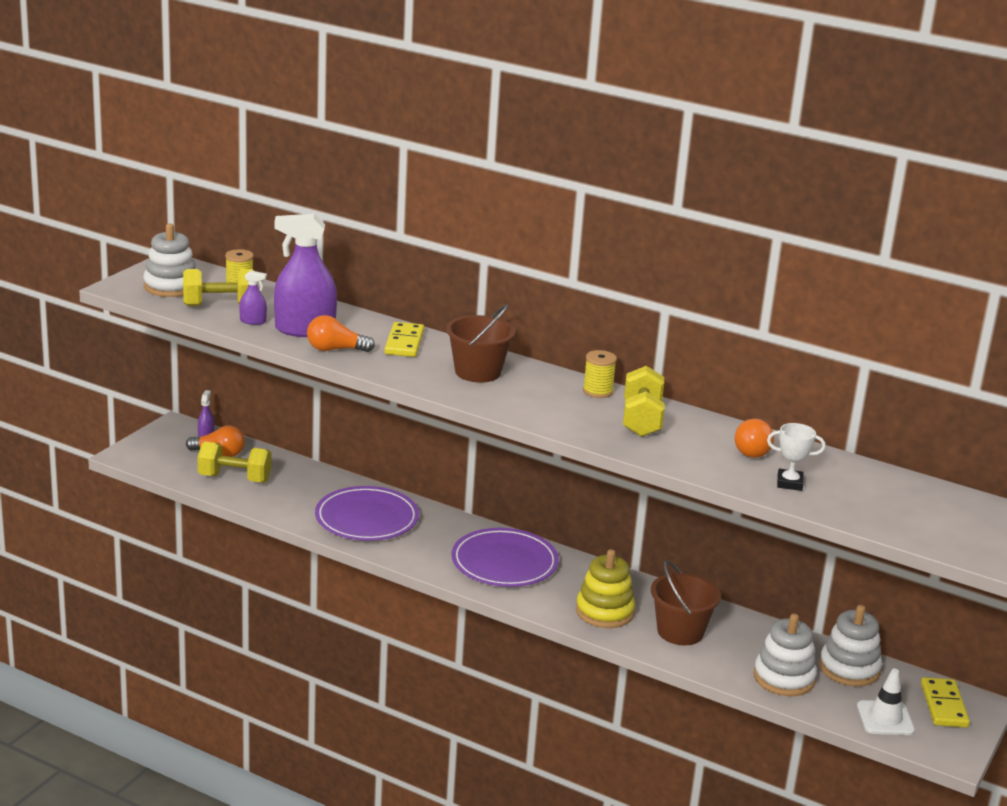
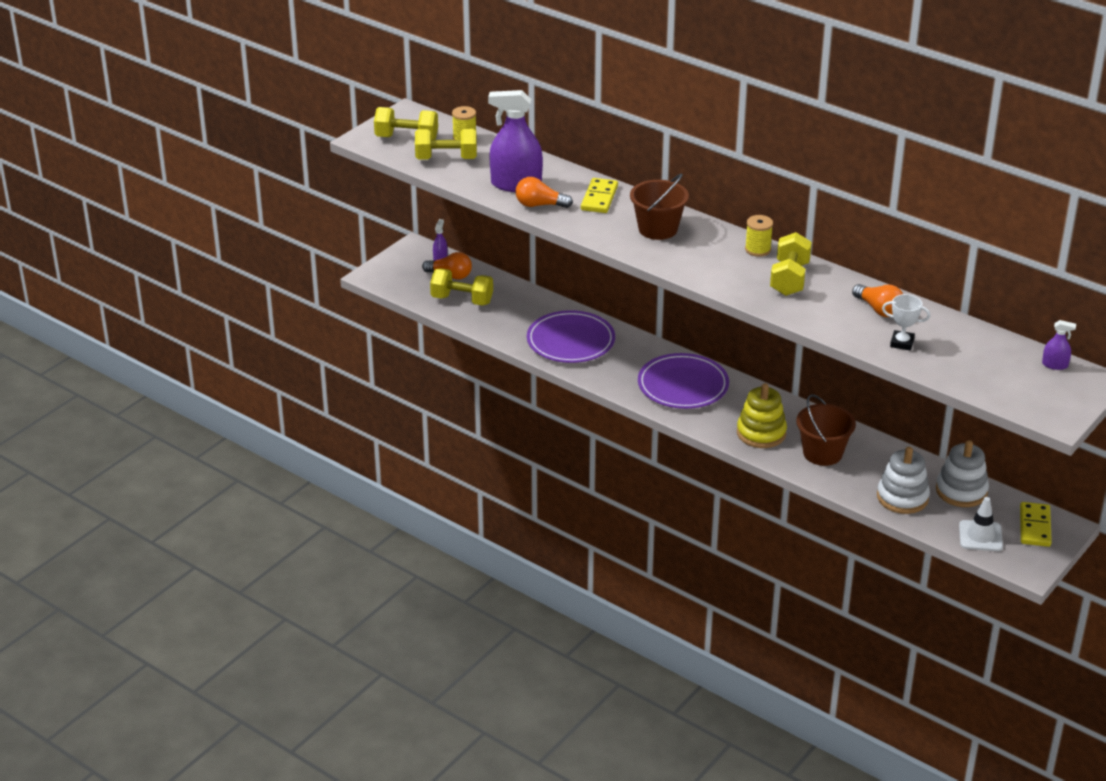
camera: 10 degrees right, 10 degrees up
white stacking toy [143,224,196,297] -> yellow dumbbell [374,107,438,140]
purple spray bottle [239,270,267,325] -> purple spray bottle moved to [1042,320,1076,370]
orange light bulb [735,419,774,458] -> orange light bulb turned 60 degrees counterclockwise [852,284,903,317]

